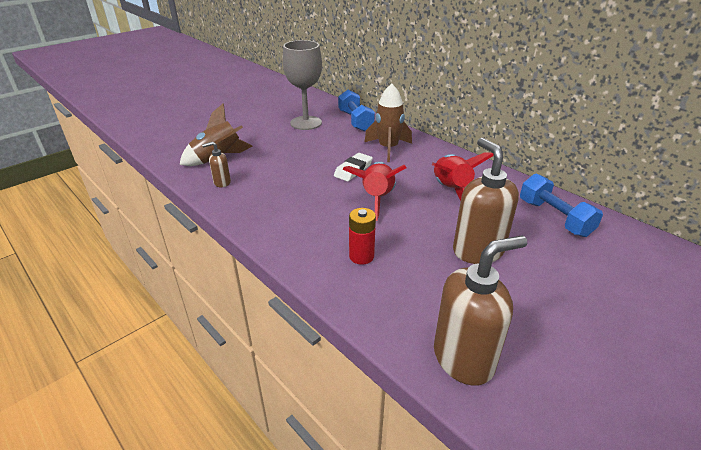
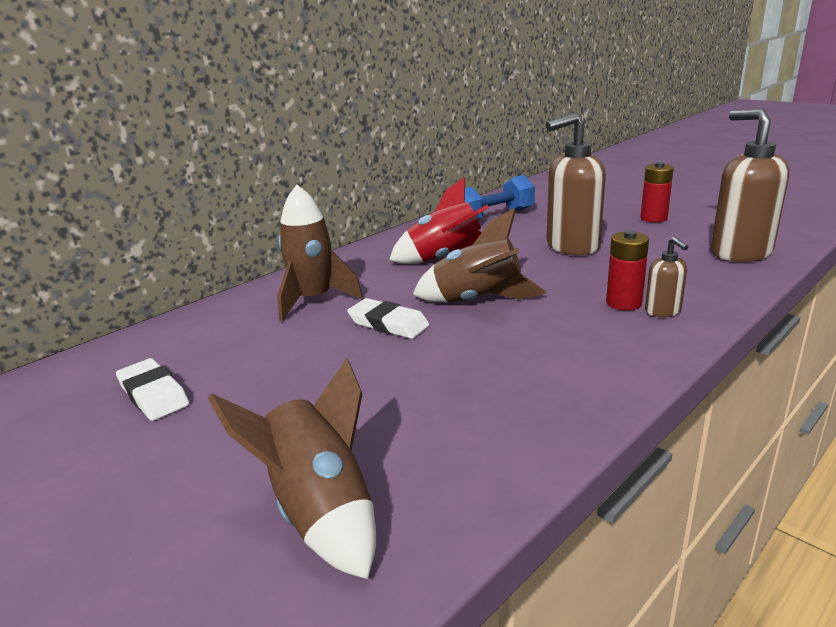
camera: 90 degrees left, 10 degrees down
brown soap dispenser [202,142,231,187] -> brown soap dispenser moved to [645,237,689,317]
grey goblet [283,40,322,130] -> white eraser [116,358,189,421]
blue dumbbell [338,90,375,131] -> none
red rocket [343,162,407,221] -> brown rocket [413,208,546,303]
none -> red battery [641,162,674,222]

